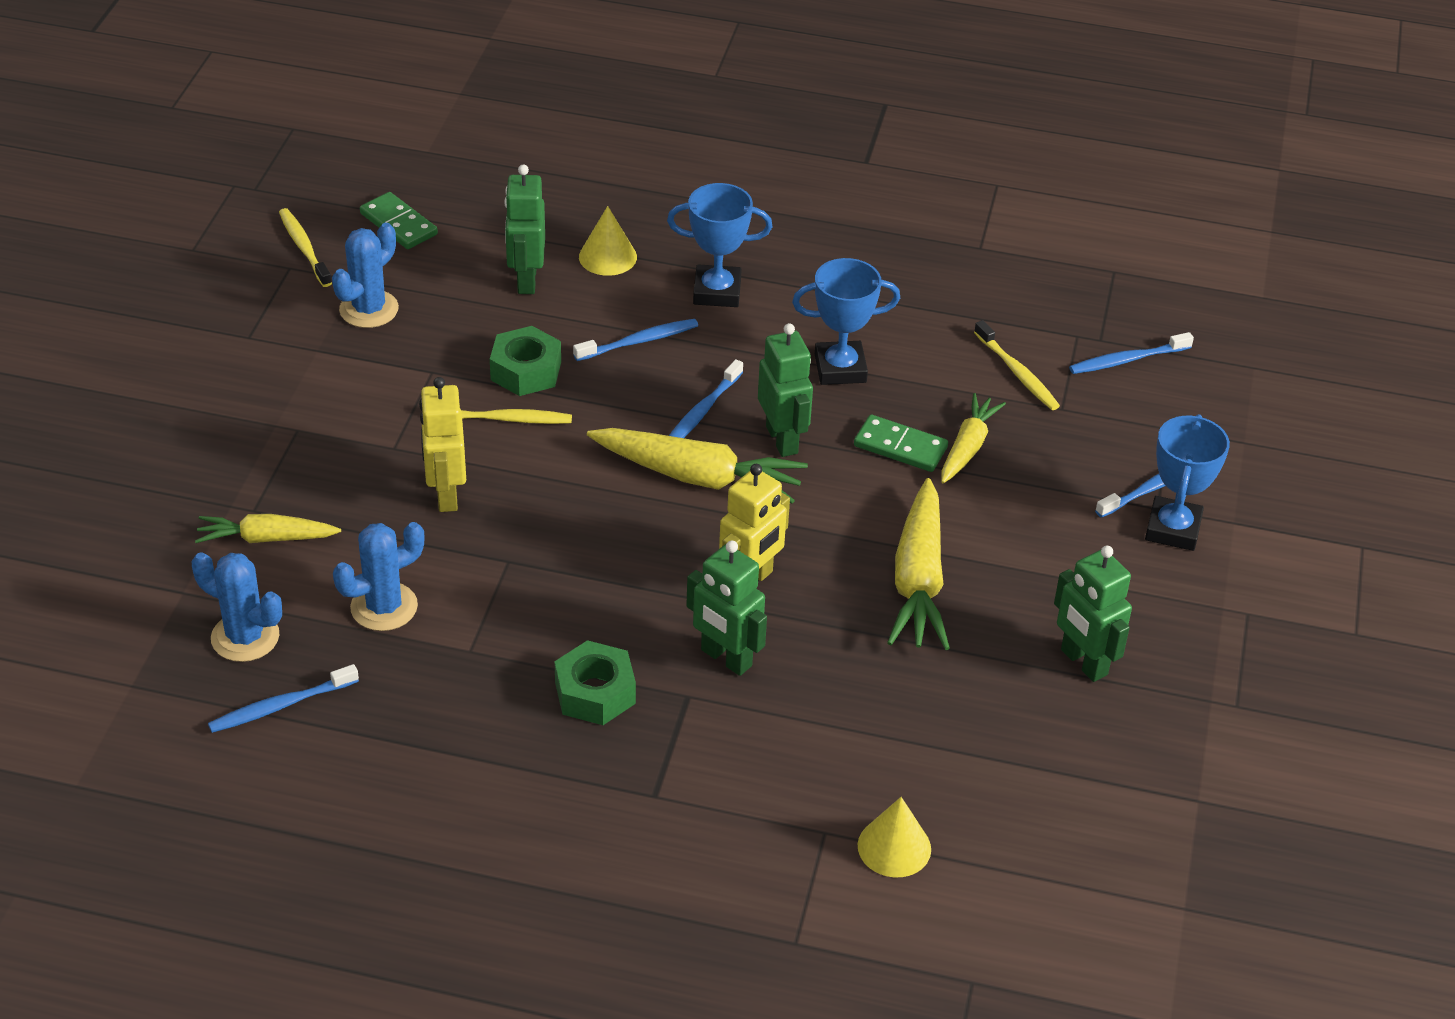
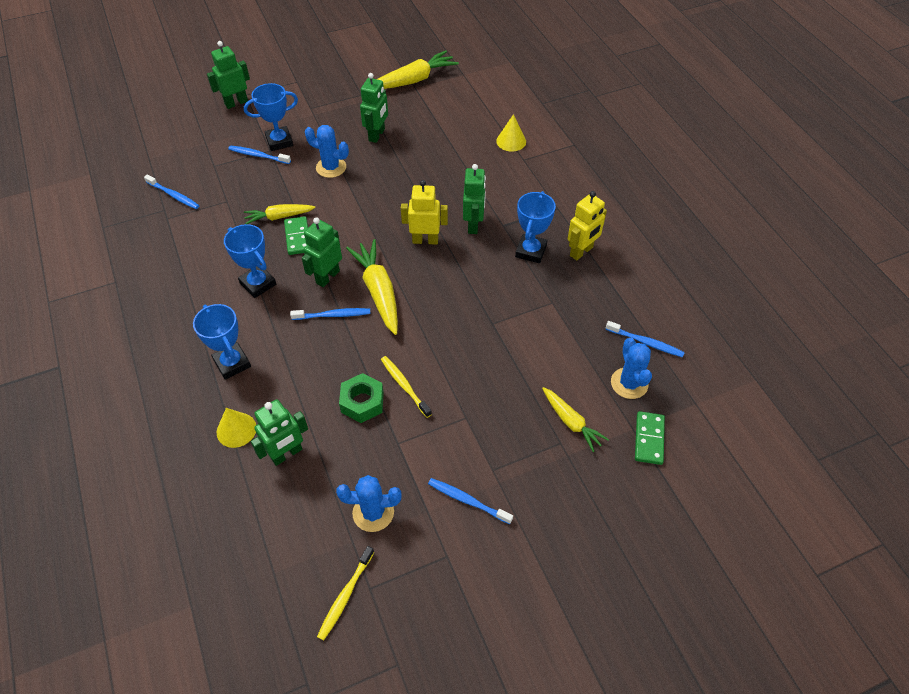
camera: 125 degrees left, 10 degrees up
blue cactus [333,522,424,631] -> blue cactus moved to [305,125,349,178]
green domino [360,192,438,249] -> green domino moved to [635,411,665,465]
yellow robot [419,377,466,512] -> yellow robot moved to [568,191,607,260]
green nut [554,640,636,725] -> blue trophy [515,191,556,263]
blue toothbrush [573,319,698,361] -> blue toothbrush moved to [428,478,513,524]
yellow carrot [887,478,950,650] -> yellow carrot moved to [377,51,459,89]
yellow toothbrush [974,320,1060,410] -> none
none -> green robot [207,41,250,109]

